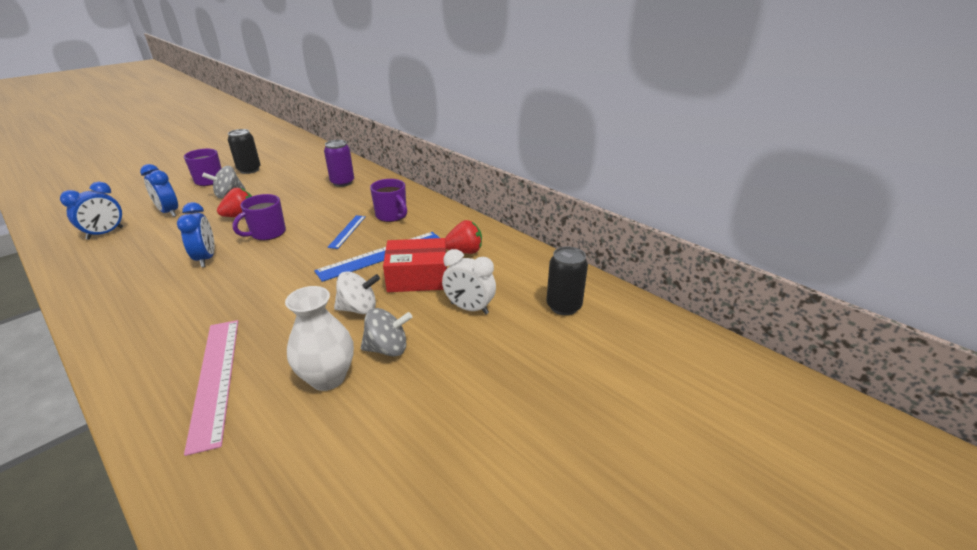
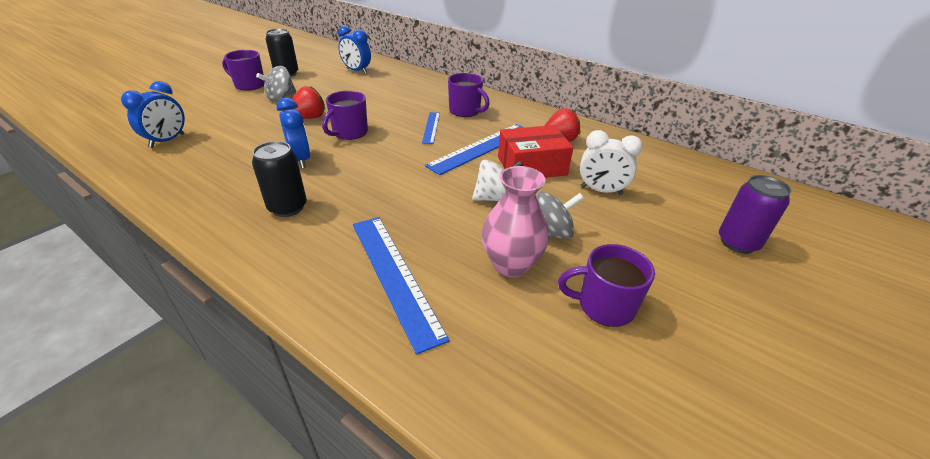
camera: 10 degrees left, 5 degrees up
blue clock [140,164,178,217] -> blue clock moved to [338,26,371,74]
pink ruler [184,320,238,456] -> blue ruler [353,217,450,355]
white vase [285,286,354,391] -> pink vase [482,166,549,277]
purple can [324,140,354,187] -> purple can moved to [719,175,792,254]
black can [546,247,588,315] -> black can moved to [252,141,307,217]
none -> purple mug [558,244,655,327]

